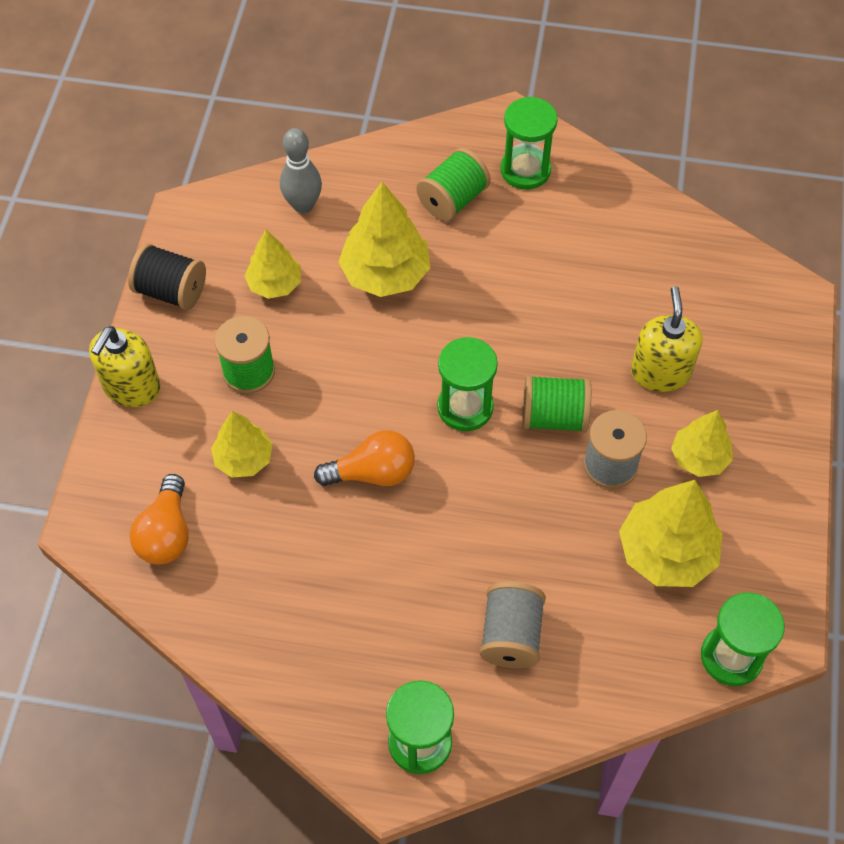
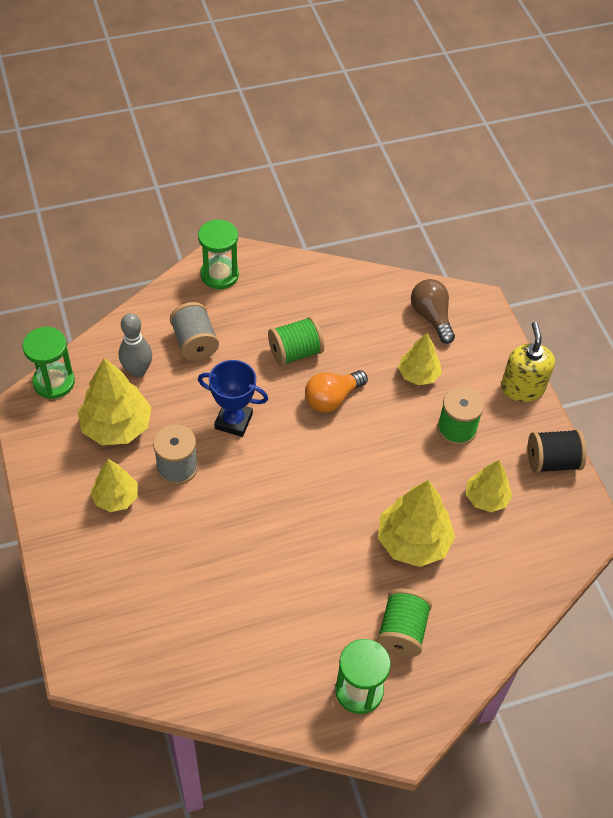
camera: 150 degrees right, 5 degrees down
orange light bulb [130,474,189,564] -> brown light bulb [411,279,455,344]
grey bowling pin [280,128,322,214] -> grey bowling pin moved to [119,313,152,378]
green hourglass [437,337,498,431] -> none
green spool [523,375,591,433] -> green spool moved to [268,316,324,366]
yellow soap dispenser [631,286,702,392] -> none
none -> blue trophy [198,360,268,437]

